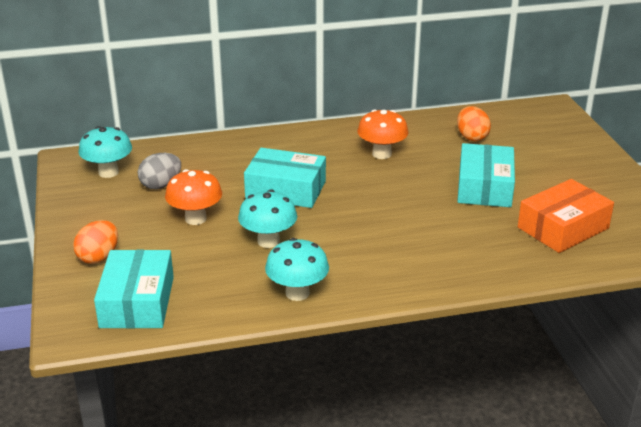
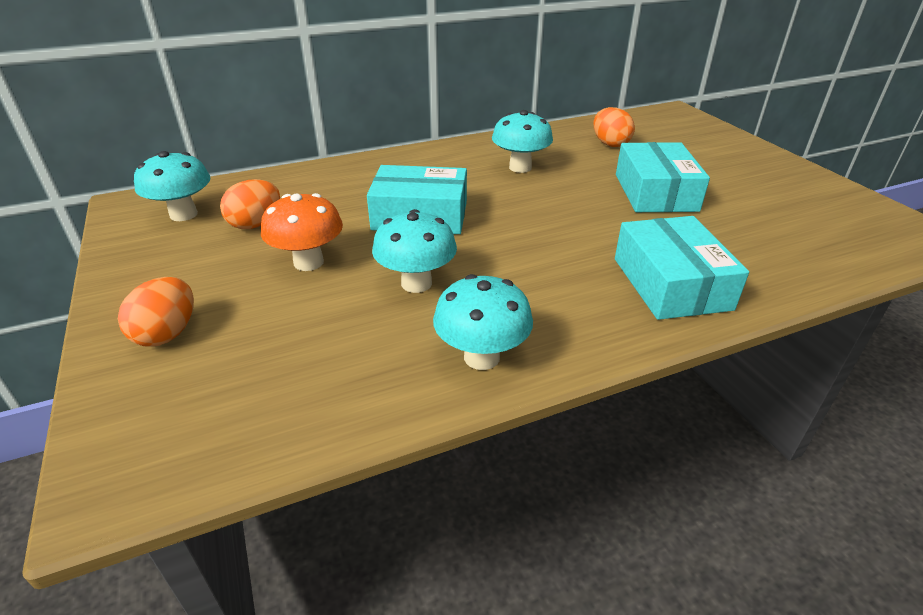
camera: 10 degrees left, 5 degrees up
turquoise box [94,250,174,329] -> turquoise box moved to [615,216,749,320]
grey egg [138,153,181,189] -> orange egg [220,179,280,229]
orange mushroom [357,109,409,159] -> turquoise mushroom [492,110,553,173]
orange box [518,179,614,253] -> none

